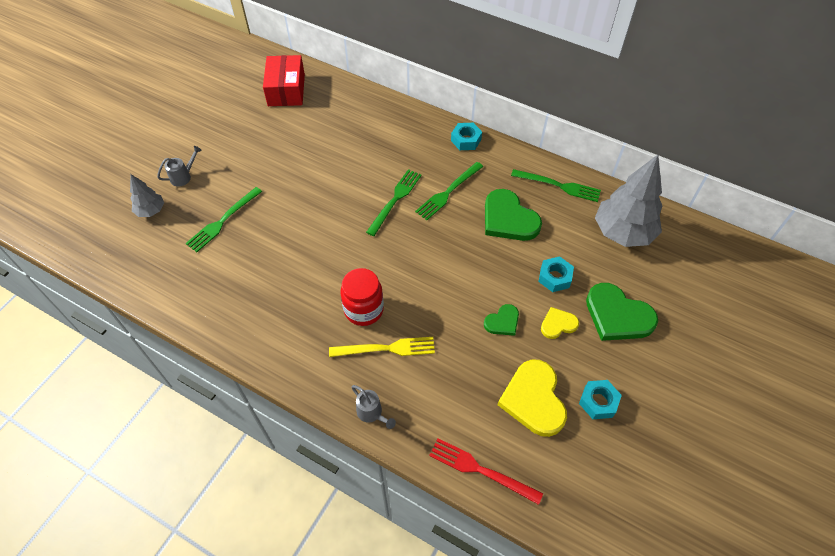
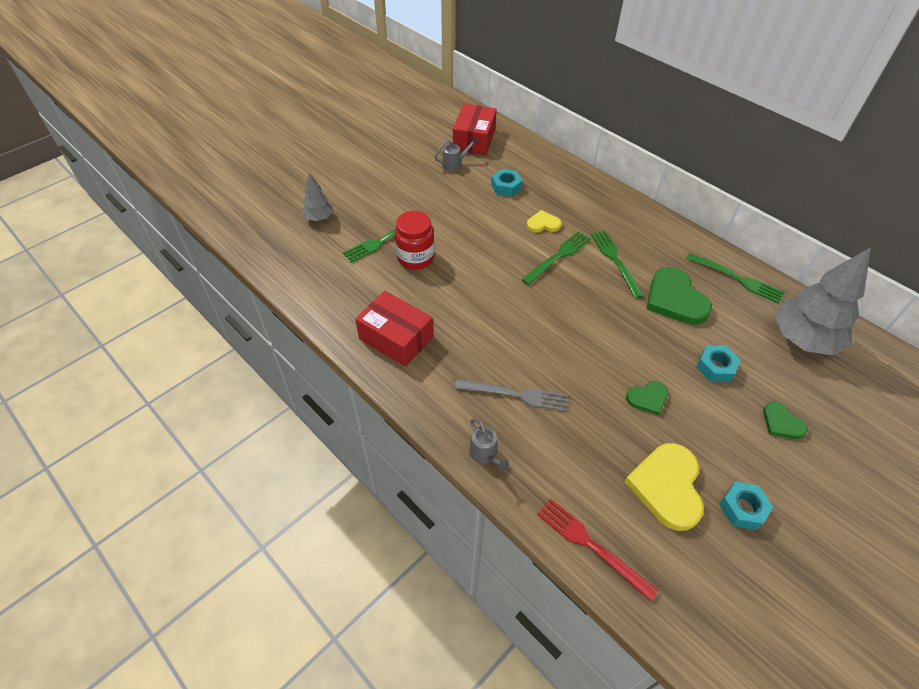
camera: 15 degrees right, 5 degrees down
grey watering can [157,146,202,187] -> grey watering can moved to [434,137,478,171]
yellow fork [329,337,435,357] -> grey fork [455,379,568,412]
red jar [340,268,384,326] -> red jar moved to [395,211,435,270]
green fork [415,162,483,220] -> green fork turned 105 degrees clockwise [591,230,644,299]
turquoise nut [451,123,482,150] -> turquoise nut moved to [491,169,523,197]
yellow heart [541,307,579,339] -> yellow heart moved to [527,210,561,233]
green heart [586,283,658,341] -> green heart [763,402,808,439], size x0.54
none -> red box [355,291,433,367]

